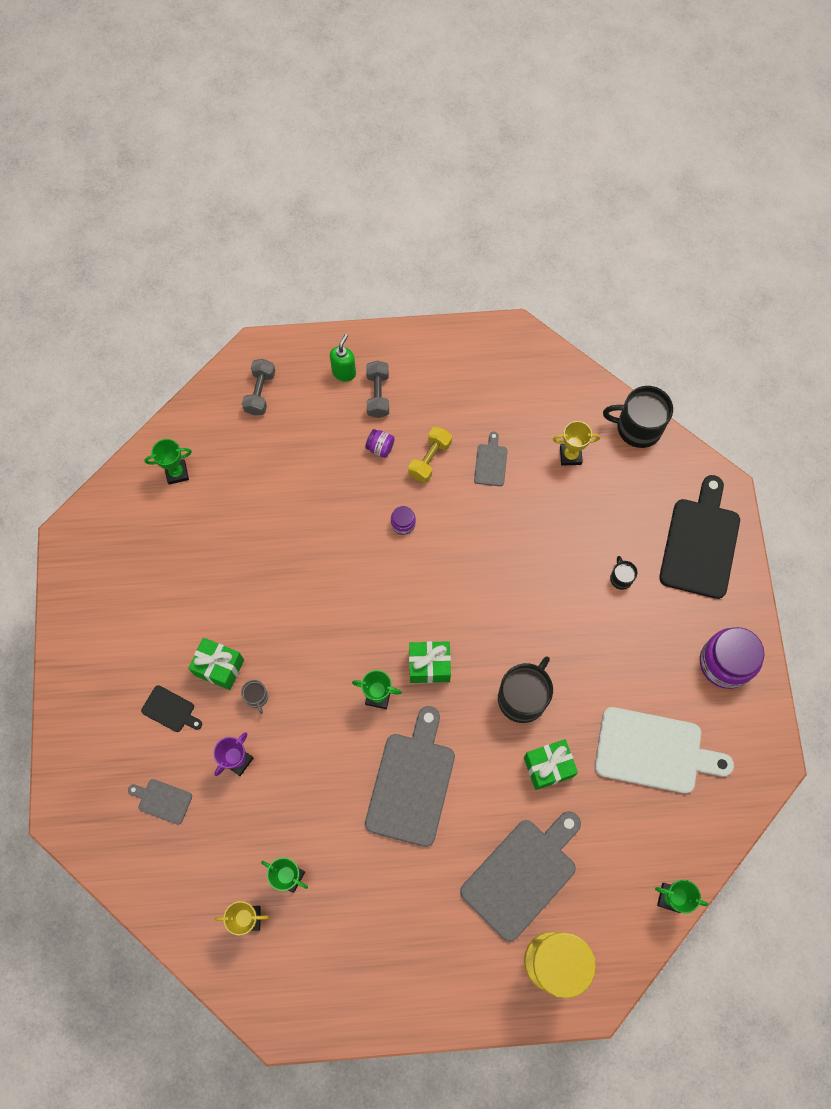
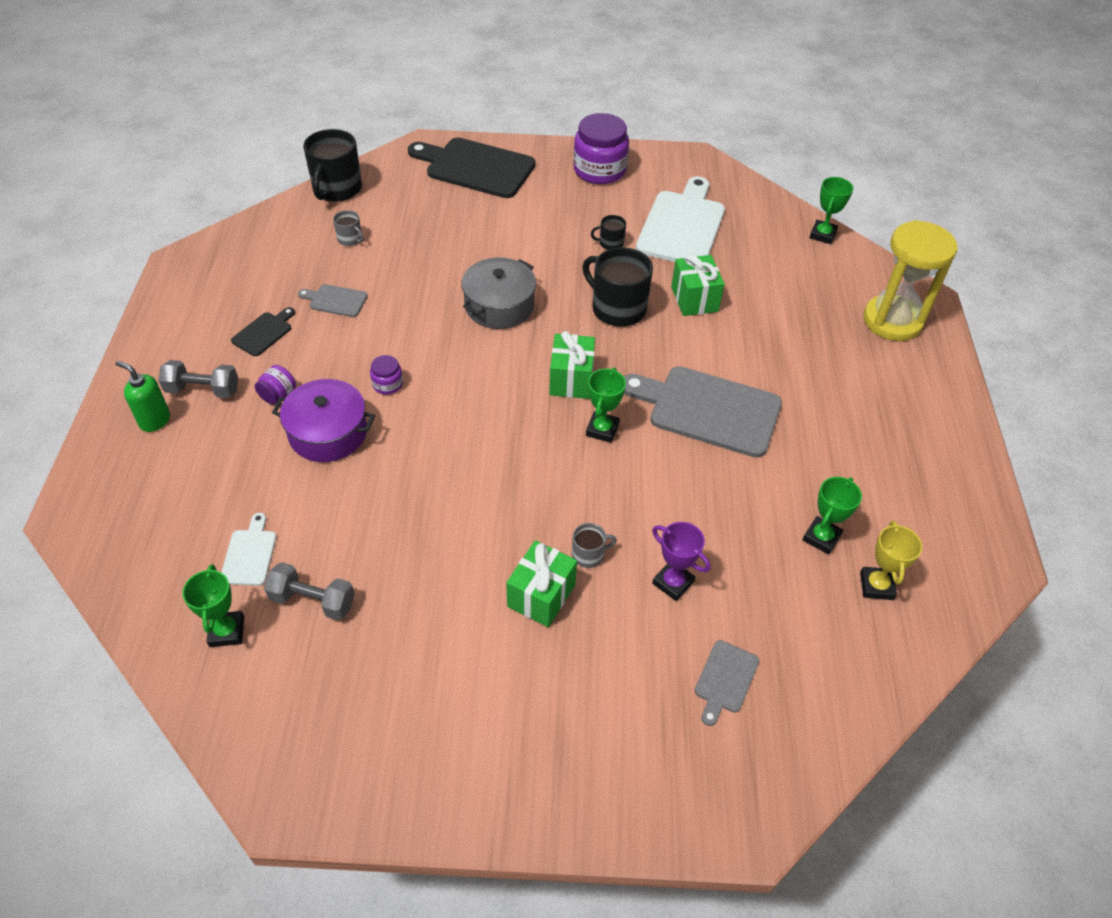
camera: 85 degrees left, 20 degrees down
black cutting board [141,685,202,732] -> black cutting board moved to [231,307,295,356]
grey dumbbell [242,359,275,416] -> grey dumbbell moved to [264,562,355,620]
yellow dumbbell [408,426,452,483] -> none
grey cutting board [460,811,581,942] -> none
yellow trophy [553,421,600,466] -> grey mug [333,210,364,246]
black mug [610,556,637,590] -> black mug moved to [591,215,626,250]
none -> white cutting board [221,513,276,586]
none -> purple pot [272,379,375,462]
none -> grey pot [461,258,536,329]

